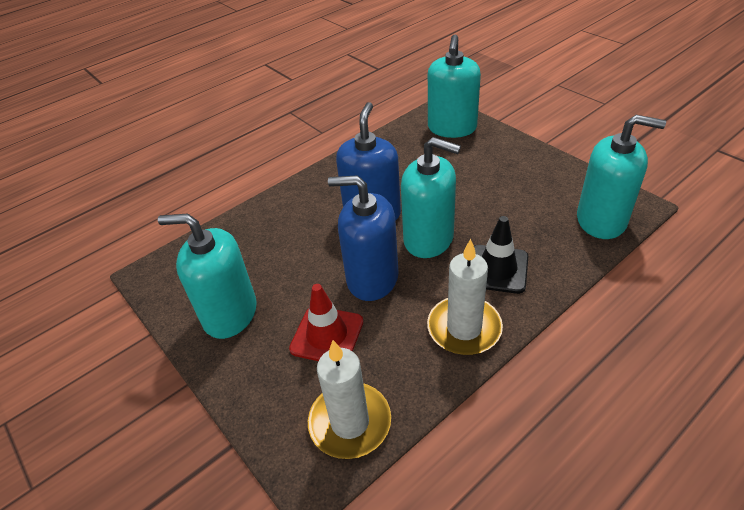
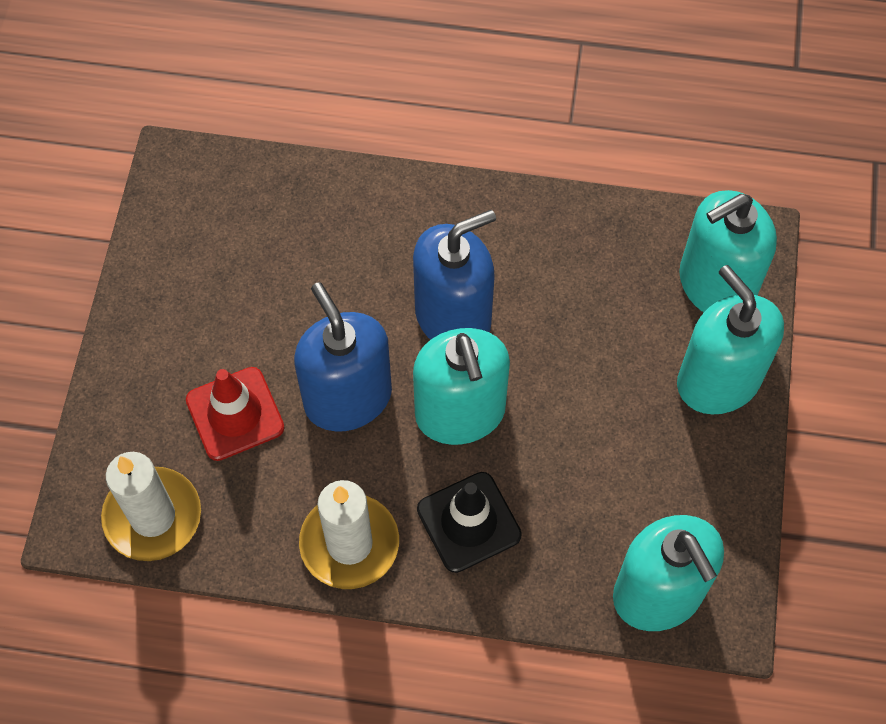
camera: 45 degrees right, 20 degrees up
turquoise soap dispenser [158,214,257,339] -> turquoise soap dispenser moved to [677,265,784,415]

